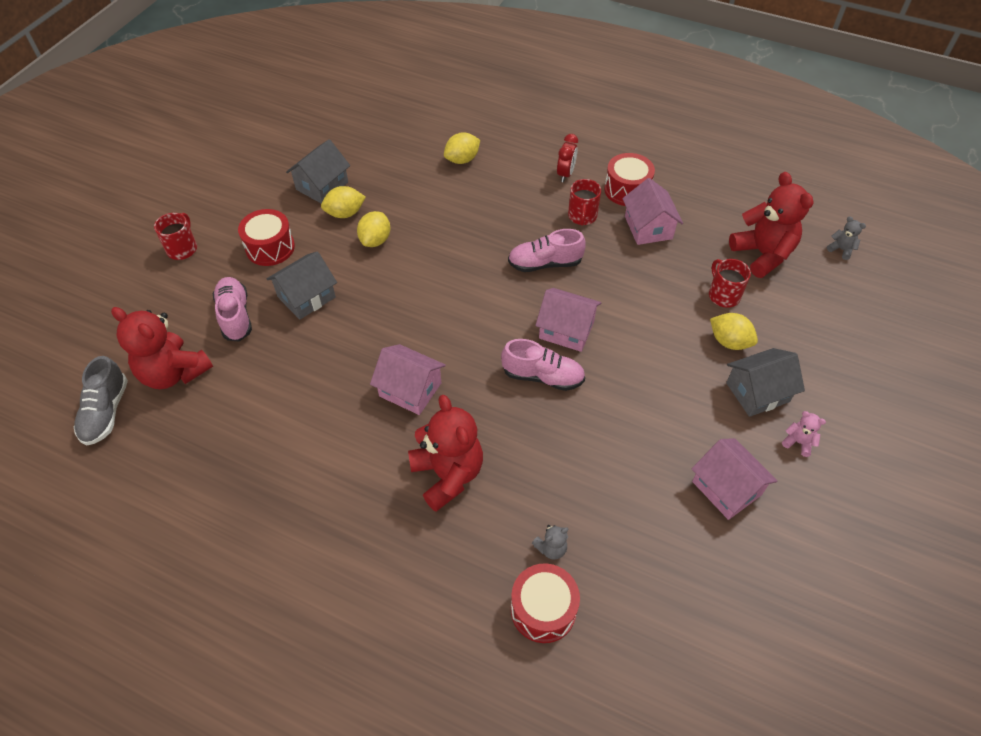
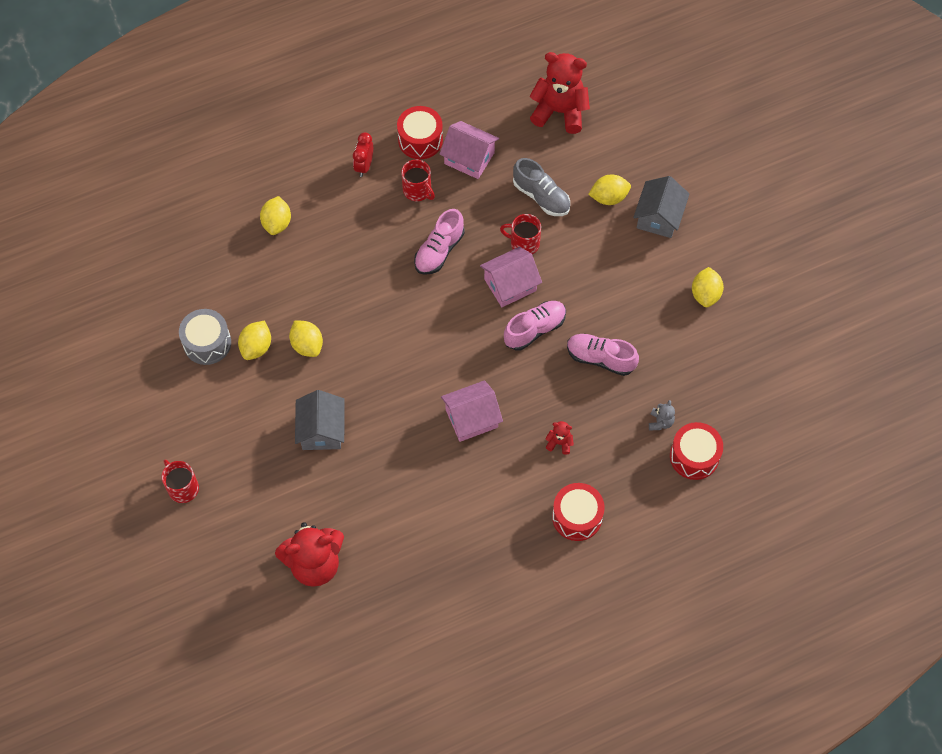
camera: 50 degrees left, 10 degrees up
grey shoe [74,356,128,446] -> grey shoe moved to [513,158,570,216]
pink shoe [213,277,252,342] -> pink shoe moved to [567,334,639,376]
red drum [238,209,295,266] -> red drum moved to [552,483,605,541]
grey house [286,139,350,203] -> grey drum [179,309,231,365]
red teddy bear [408,395,483,512] -> red teddy bear [545,421,574,455], size x0.43
red clock [557,134,578,182] -> red clock turned 135 degrees counterclockwise [353,132,373,177]
pink house [692,438,777,520] -> yellow lemon [692,267,724,307]
red mug [709,259,751,308] -> red mug moved to [500,214,541,254]
pink teddy bear [782,411,826,457] -> none
grey teddy bear [827,217,866,260] -> none

